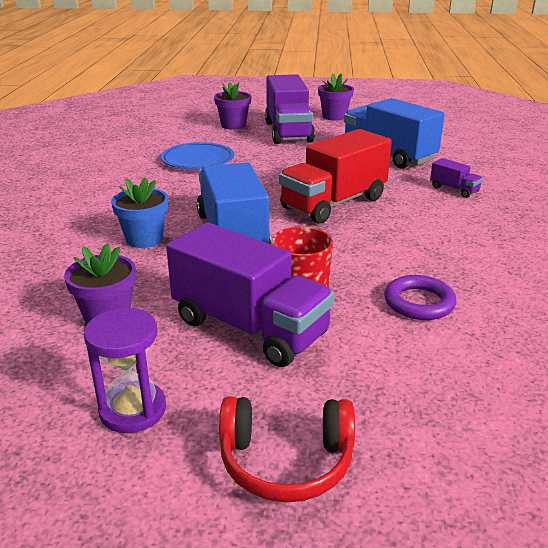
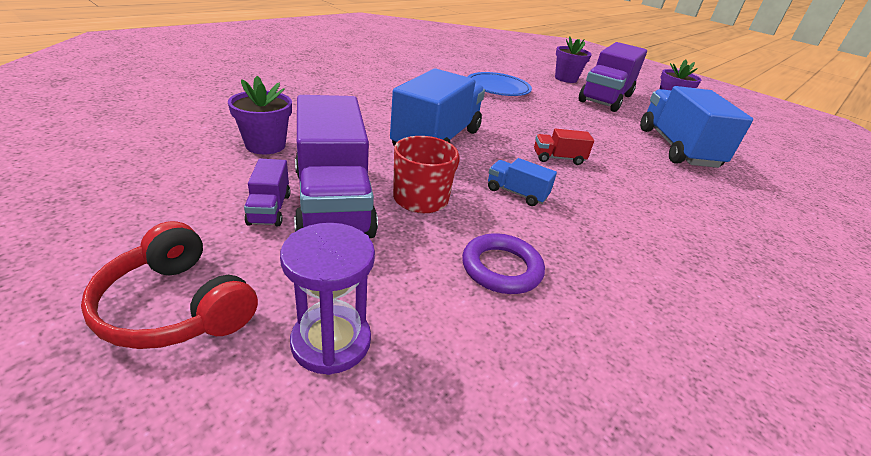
camera: 35 degrees right, 5 degrees up
purple hourglass [84,308,166,433] -> purple hourglass moved to [280,223,375,375]
blue flower pot [111,177,168,248] -> none
red truck [279,129,392,224] -> red truck [534,129,594,165], size x0.44
purple truck [430,158,483,198] -> purple truck moved to [244,159,291,226]
none -> blue truck [488,158,557,206]

